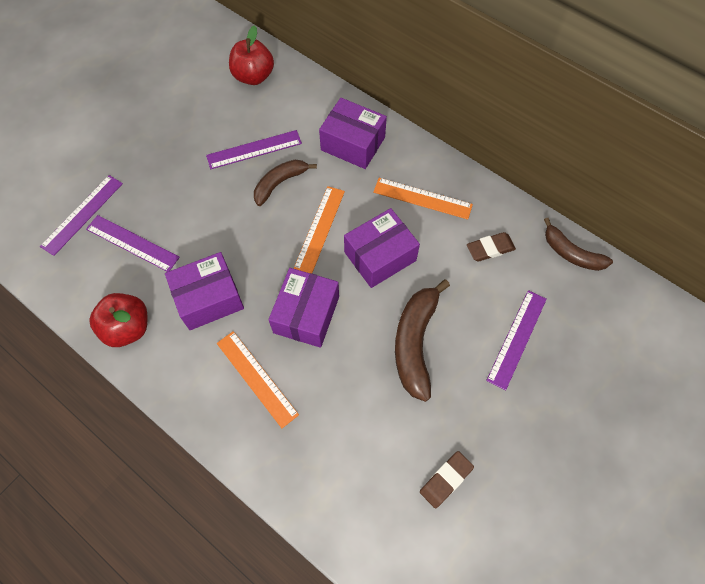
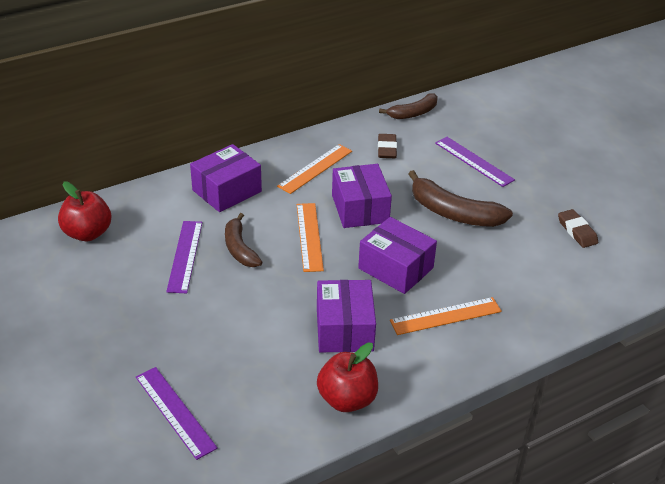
camera: 70 degrees left, 25 degrees down
purple ruler [86,215,180,272] -> none
orange ruler [293,186,345,273] -> orange ruler turned 45 degrees clockwise [297,203,324,272]

